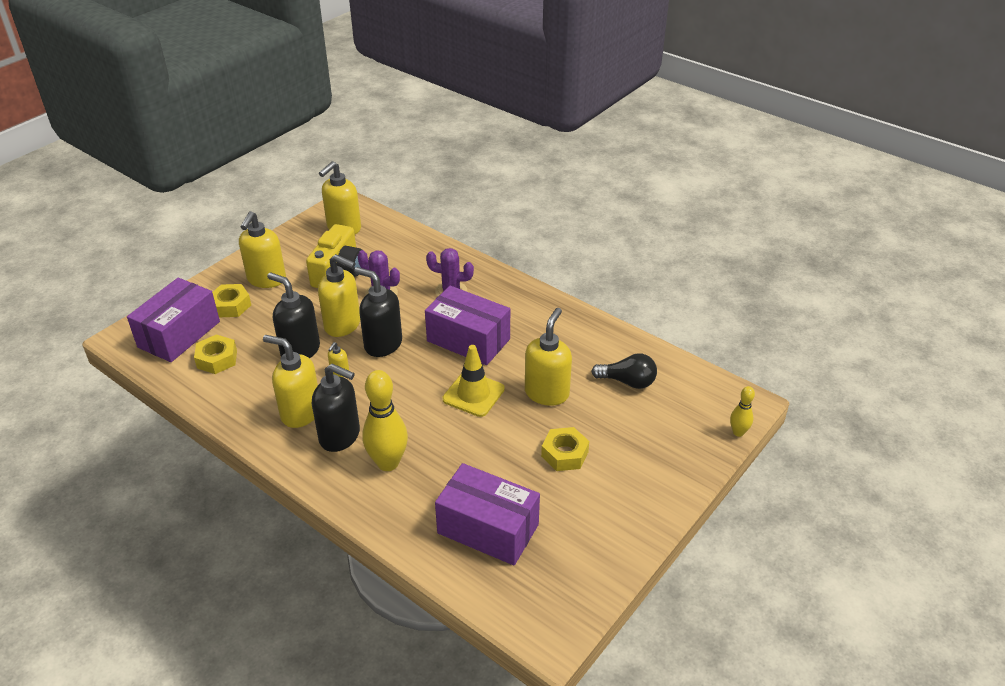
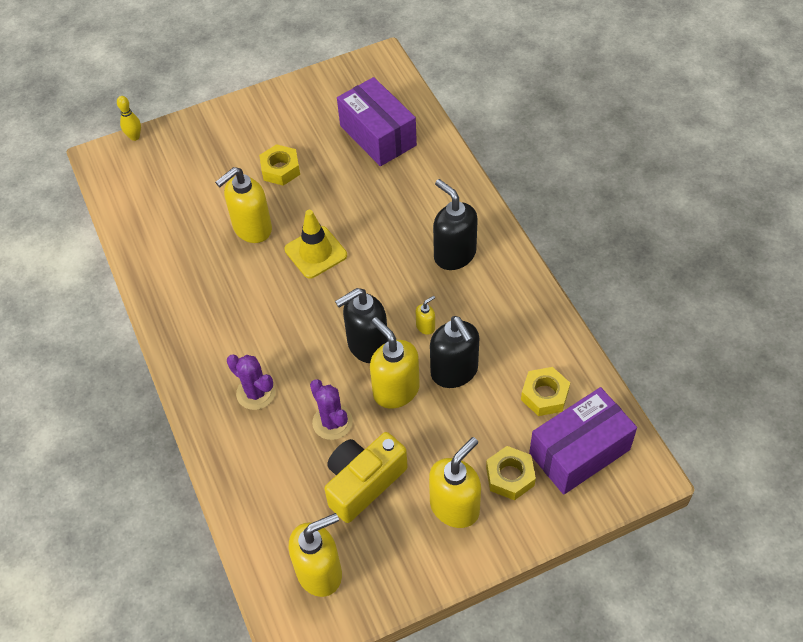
camera: 150 degrees left, 15 degrees up
yellow soap dispenser [263,335,318,428] -> none
black soap dispenser [354,267,402,357] -> black soap dispenser turned 90 degrees clockwise [335,288,388,363]
yellow bowling pin [362,370,408,471] -> none
purple box [425,286,510,365] -> none
black light bulb [591,353,657,389] -> none

